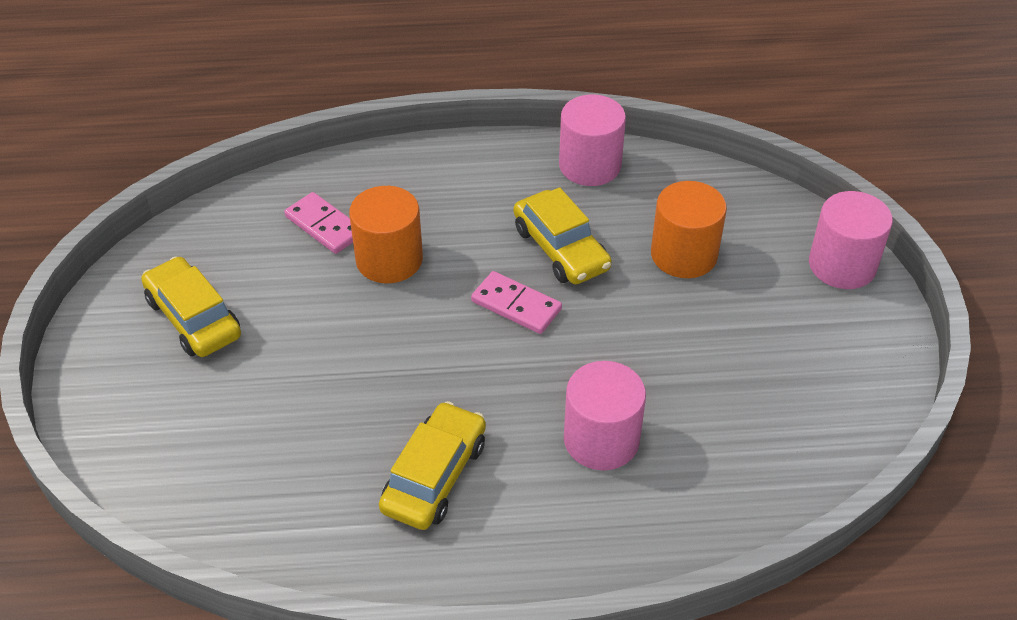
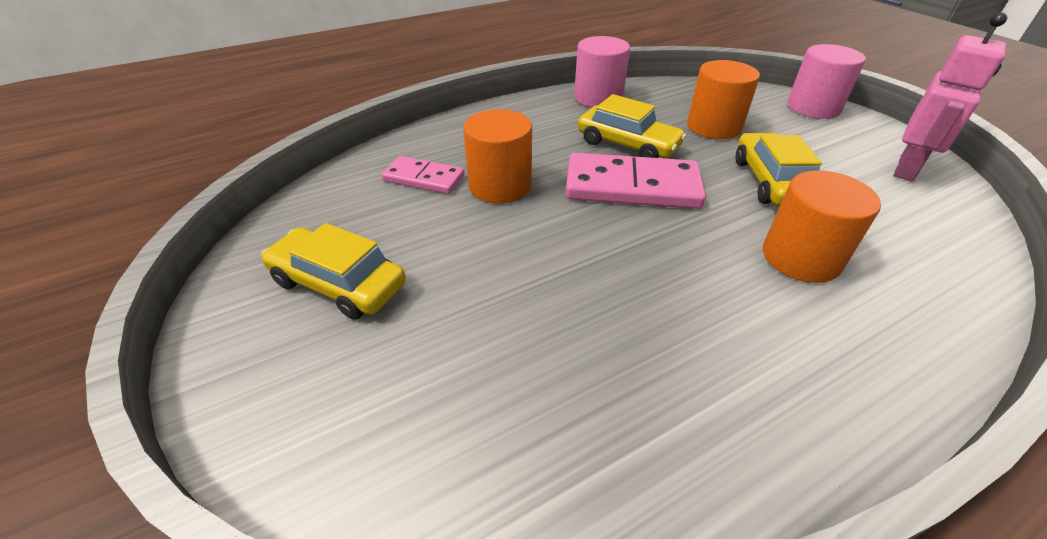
camera: 25 degrees left, 5 degrees down
yellow car [379,401,486,530] -> yellow car moved to [735,133,822,206]
pink domino [471,271,562,334] -> pink domino [566,153,706,209], size x1.72
pink cylinder [564,361,646,471] -> orange cylinder [763,170,881,283]
none -> pink robot [894,12,1007,181]

